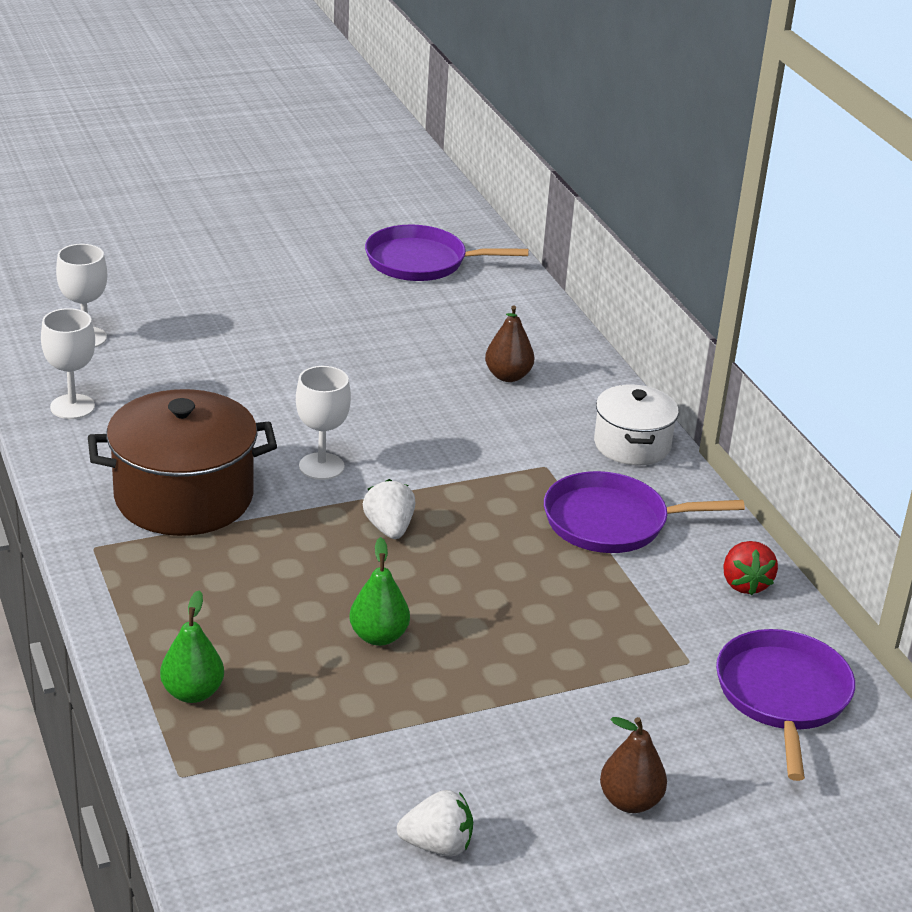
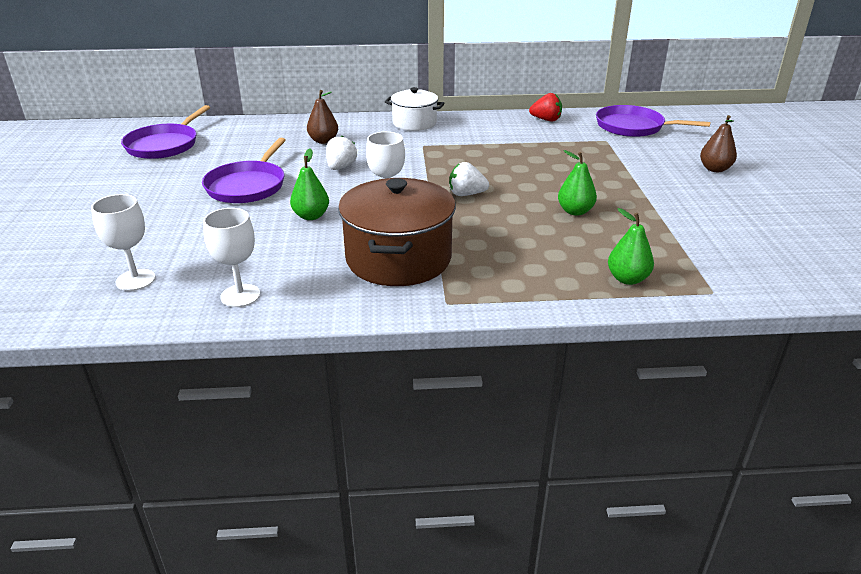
camera: 70 degrees left, 0 degrees up
white strawberry [397,790,473,856] -> white strawberry moved to [326,135,357,170]
purple pan [544,471,745,553] -> purple pan moved to [202,138,286,203]
none -> green pear [290,149,329,220]

